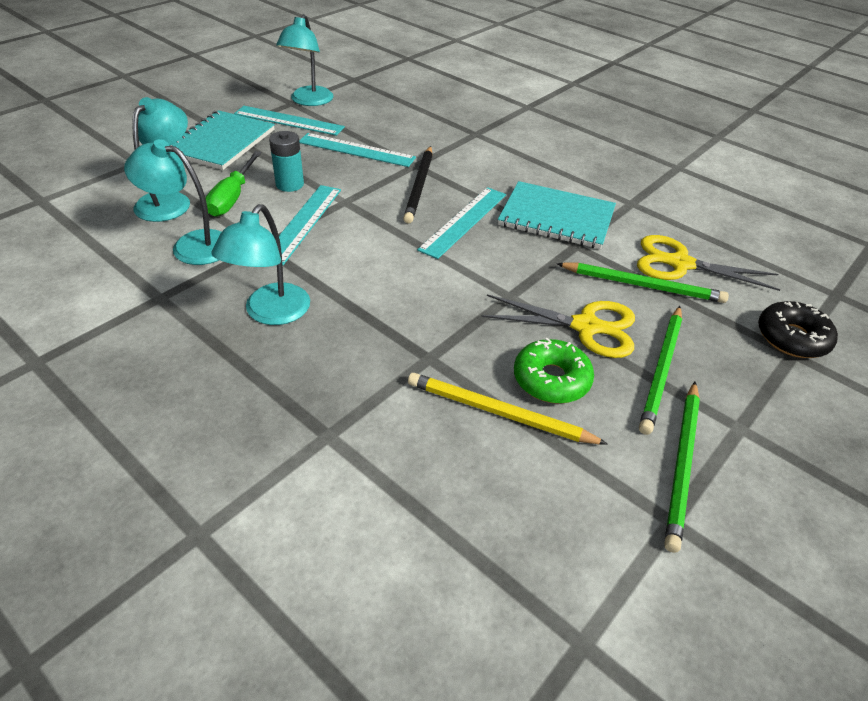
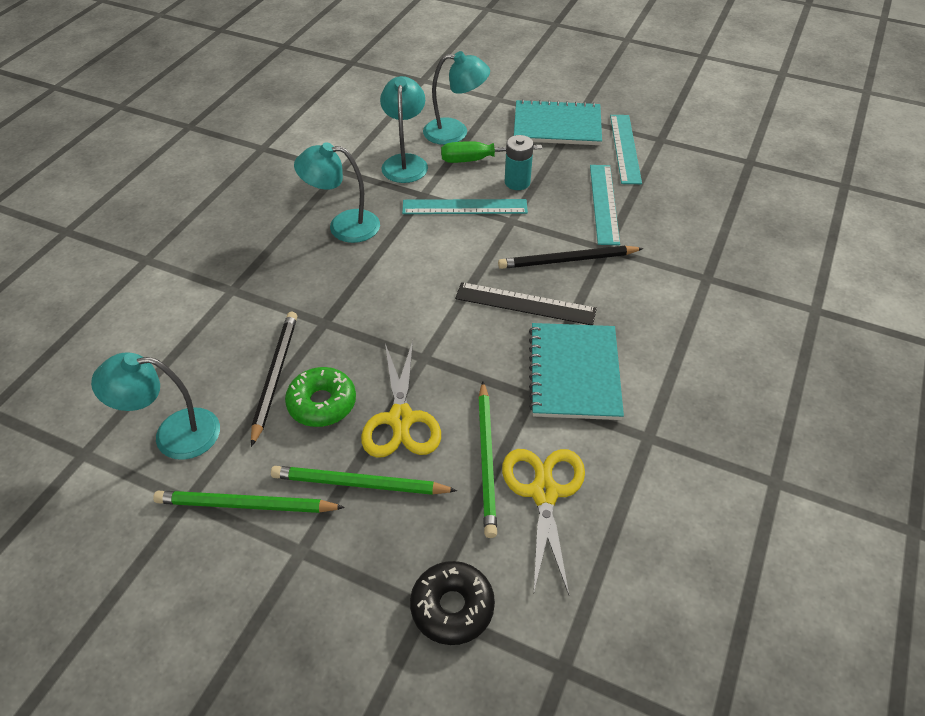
camera: 75 degrees right, 5 degrees up
turquoise lamp [276,14,334,106] -> turquoise lamp moved to [91,352,220,460]
yellow pencil [408,373,608,445] -> black pencil [251,312,297,447]
turquoise ruler [417,187,506,259] -> black ruler [455,282,597,325]

